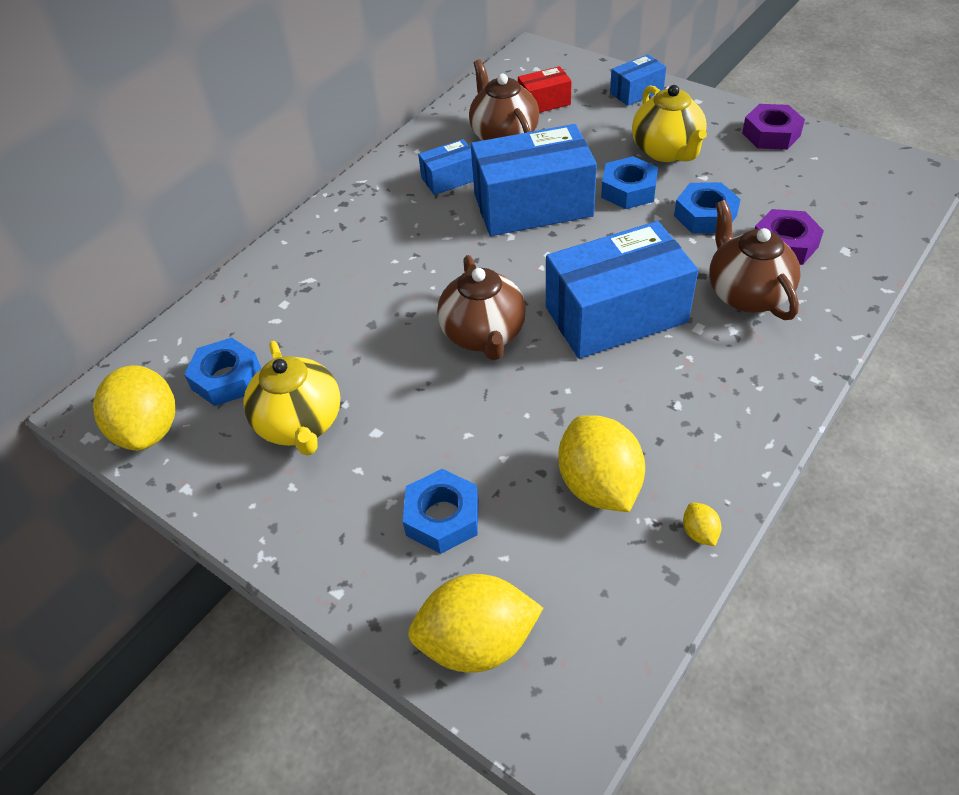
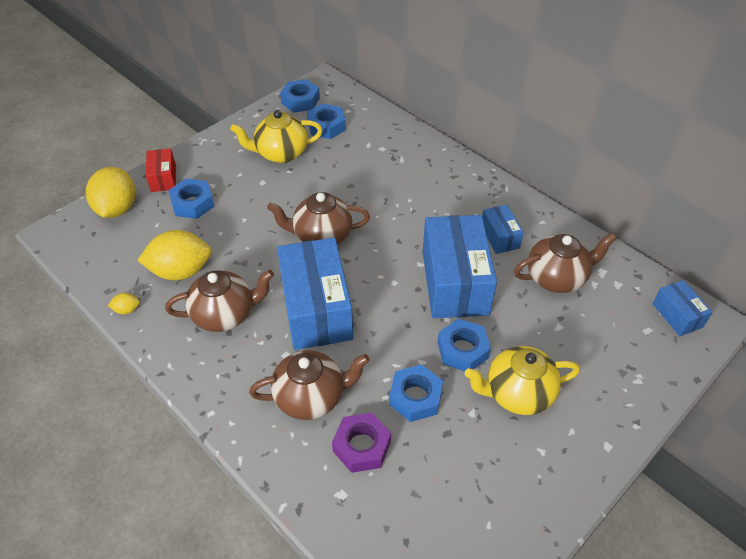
camera: 95 degrees right, 0 degrees up
yellow lemon [93,365,175,451] -> blue nut [280,79,320,113]
red box [518,66,572,113] -> red box moved to [146,148,176,192]
blue box [610,54,666,106] -> blue box moved to [653,280,713,336]
purple nut [742,104,805,150] -> none
none -> brown teapot [165,270,274,332]

